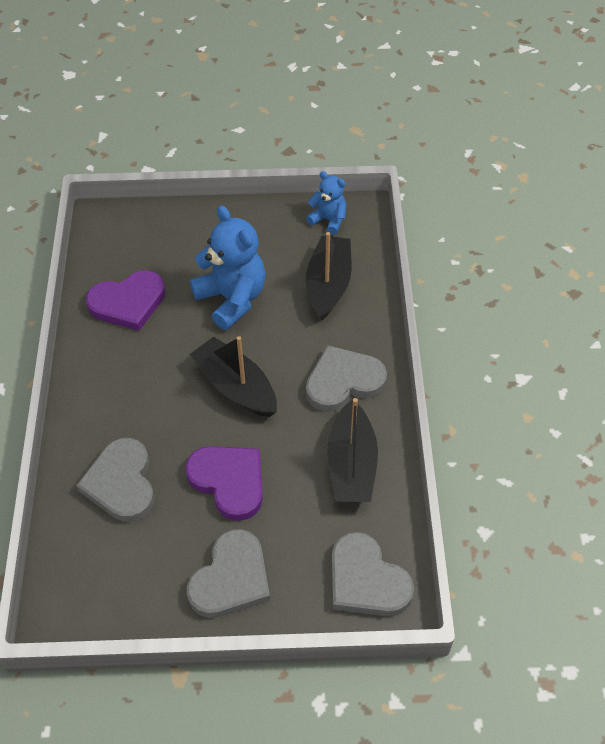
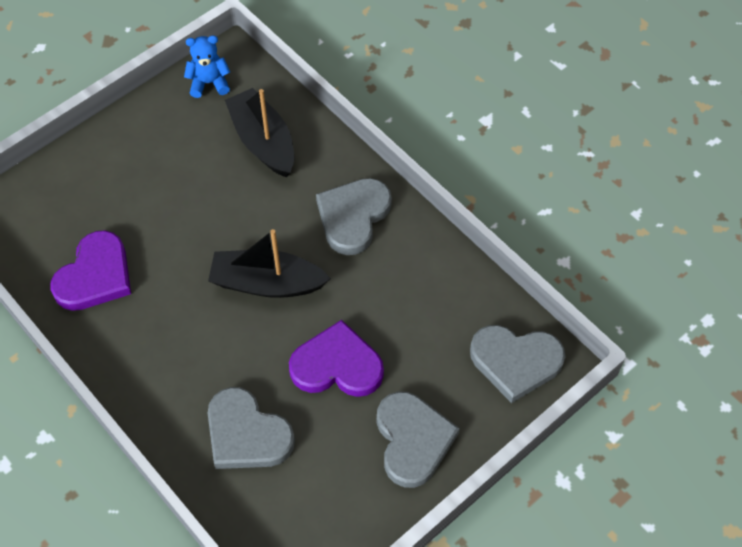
camera: 40 degrees left, 5 degrees up
blue teddy bear [190,205,266,330] -> none
black boat [327,398,378,502] -> none

